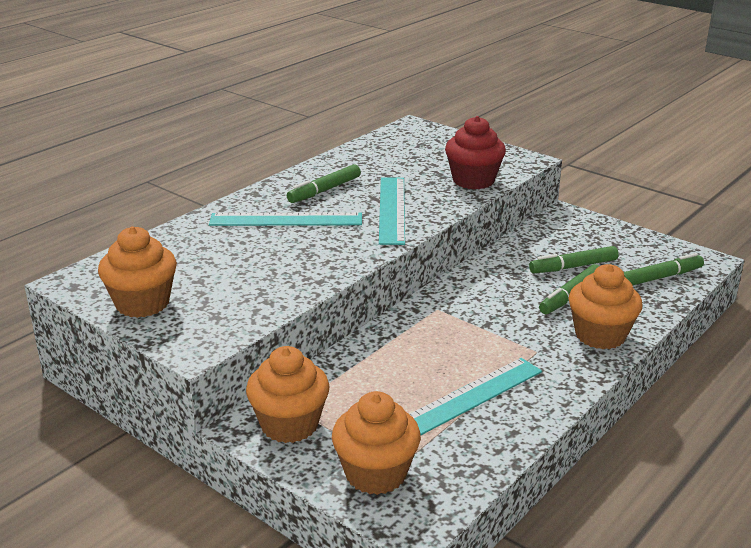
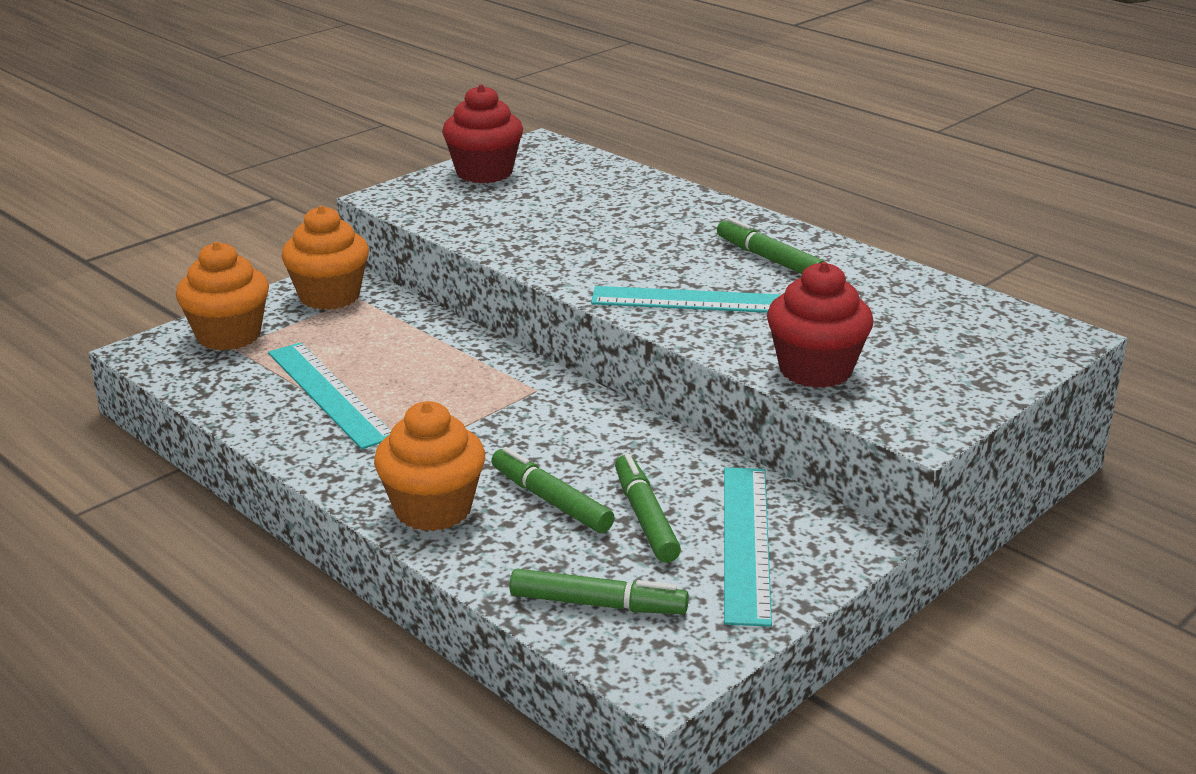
camera: 95 degrees right, 0 degrees up
orange cupcake [98,226,177,318] -> red cupcake [442,85,523,183]
turquoise ruler [209,212,362,226] -> turquoise ruler moved to [724,467,772,627]
green marker [624,253,704,285] -> green marker turned 60 degrees counterclockwise [509,569,689,614]

